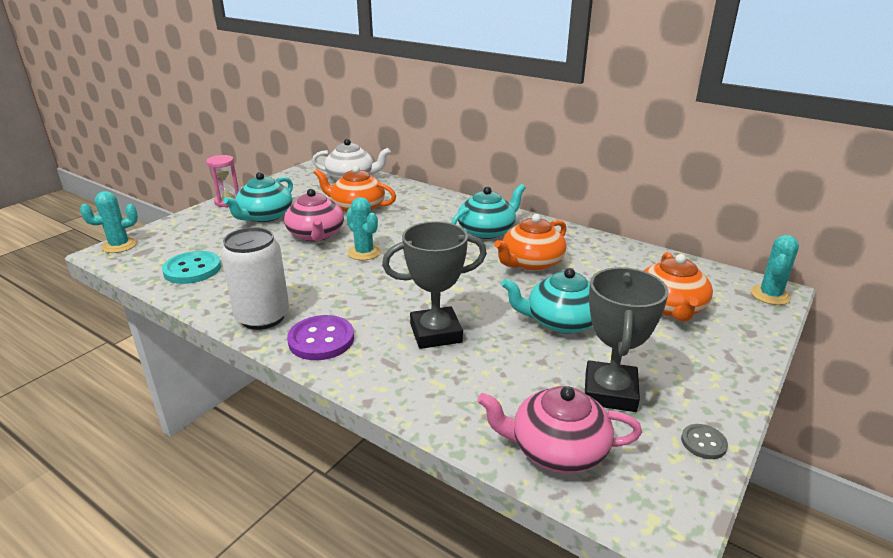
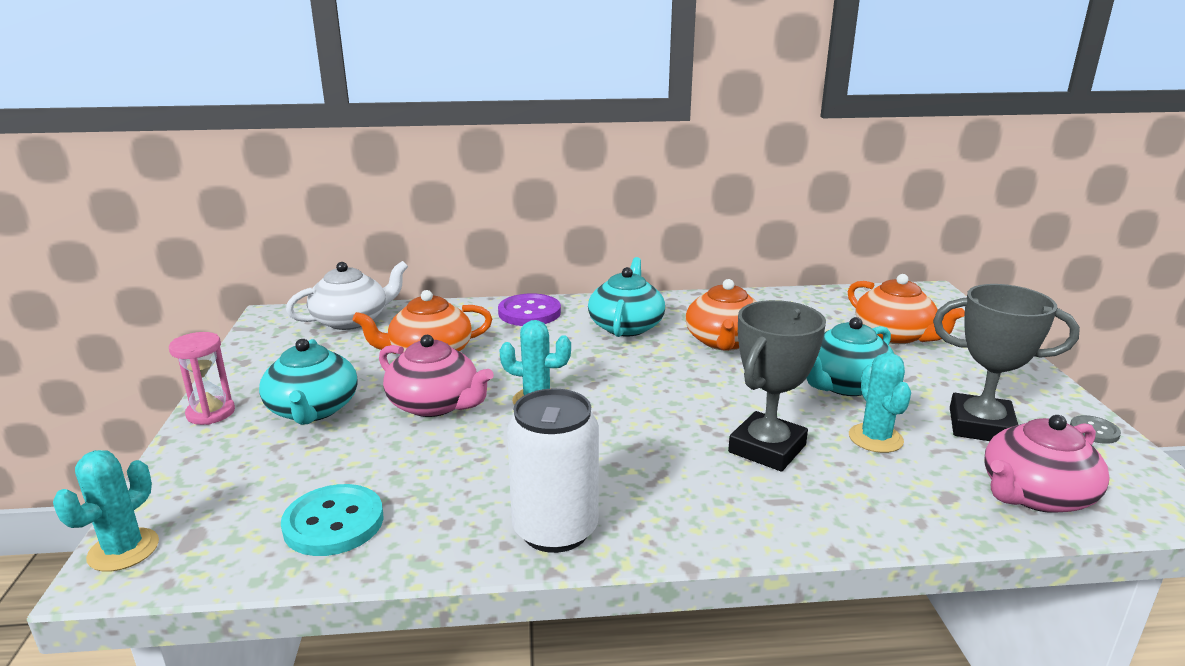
camera: 40 degrees left, 5 degrees down
purple button [287,315,354,360] -> purple button moved to [498,293,561,326]
grey trophy [585,267,669,412] -> grey trophy turned 45 degrees counterclockwise [933,284,1080,441]
turquoise cactus [751,235,799,305] -> turquoise cactus moved to [849,353,911,453]

